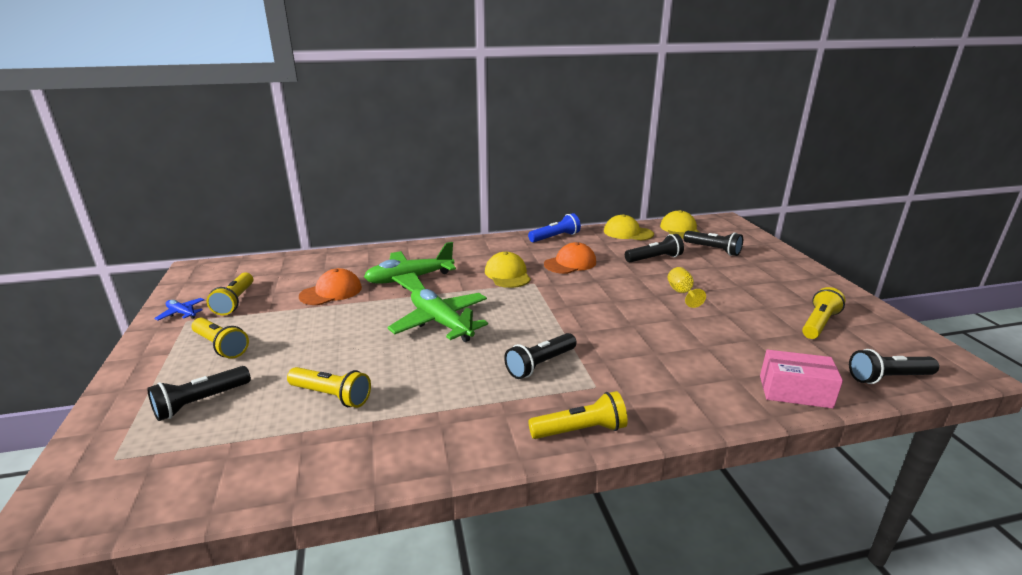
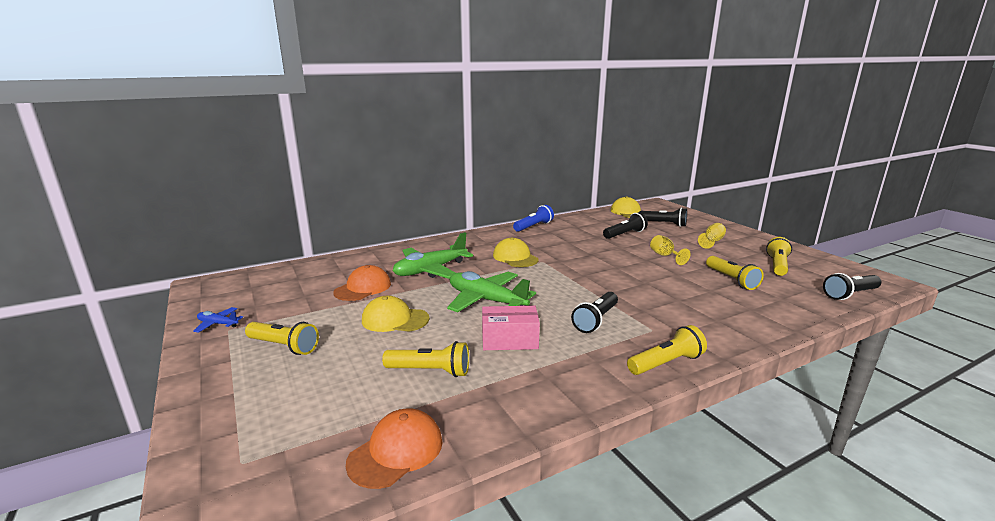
camera: 15 degrees left, 5 degrees down
black flashlight [147,366,251,421] -> none
yellow flashlight [207,272,253,315] -> yellow flashlight moved to [706,256,764,290]
orange cap [544,242,596,274] -> orange cap moved to [346,408,443,489]
yellow cap [604,214,654,240] -> yellow cap moved to [362,296,430,332]
pink box [760,350,843,409] -> pink box moved to [482,306,540,350]
none -> yellow goblet [698,223,726,249]

